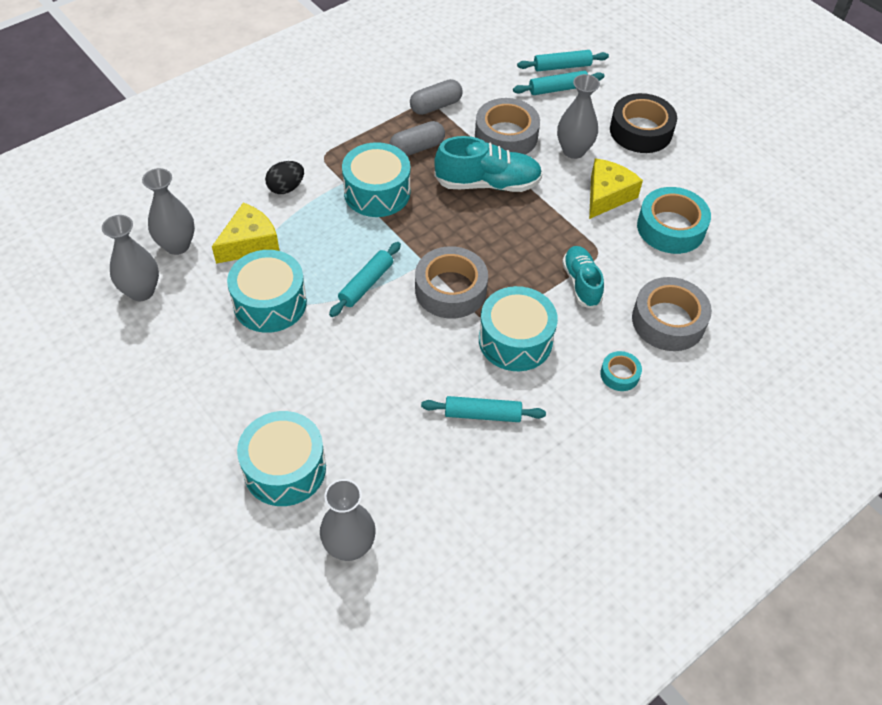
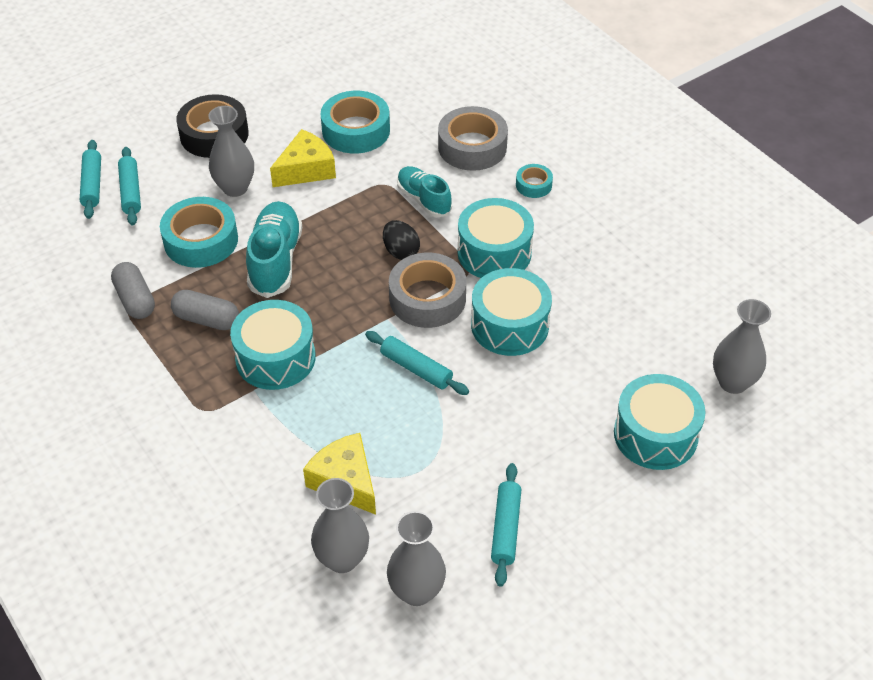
camera: 85 degrees left, 5 degrees down
turquoise drum [227,250,307,333] -> turquoise drum moved to [471,268,552,356]
black egg [265,161,304,194] -> black egg moved to [383,220,420,260]
grey capsule [390,121,445,156] -> grey capsule turned 45 degrees counterclockwise [171,290,239,330]
turquoise rolling pin [421,396,546,422] -> turquoise rolling pin moved to [491,463,521,587]
grey tape [475,98,540,155] -> turquoise tape [160,197,238,268]
turquoise shoe [562,246,604,309] -> turquoise shoe turned 60 degrees clockwise [397,166,452,217]
yellow cheese [589,158,643,219] -> yellow cheese turned 105 degrees clockwise [270,129,336,187]

